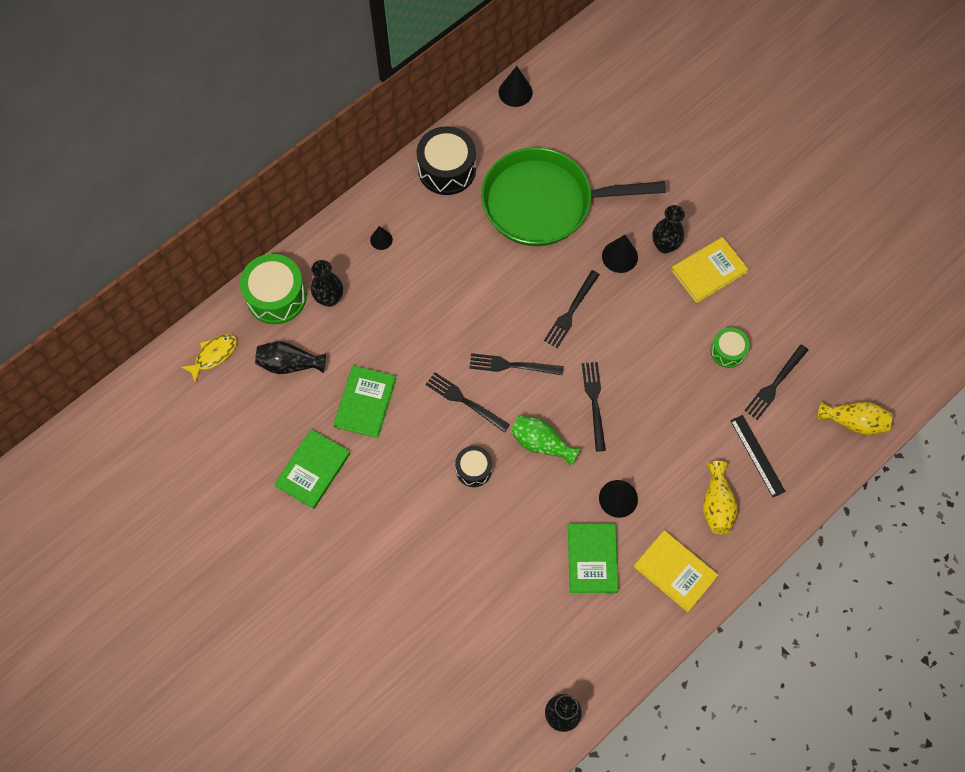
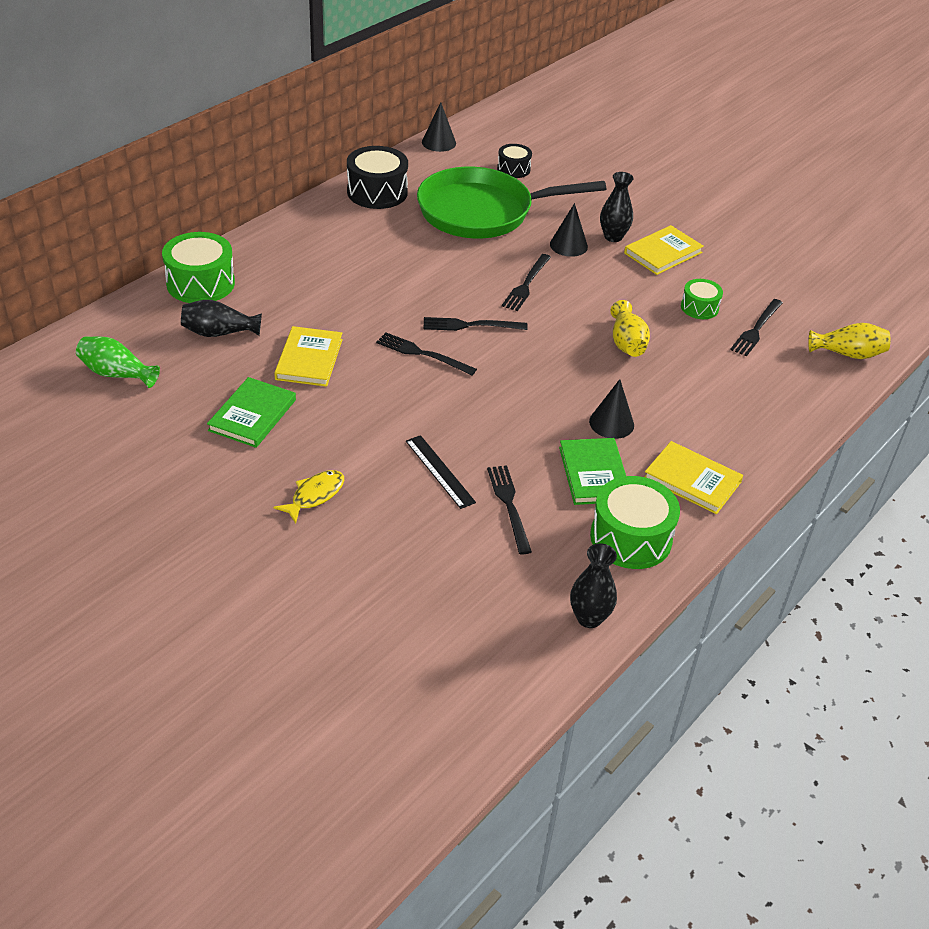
camera: 10 degrees left, 25 degrees down
yellow fish [181,334,237,383] -> yellow fish moved to [274,470,344,523]
black vase [311,260,343,307] -> none
green book [333,365,396,438] -> yellow book [274,326,343,387]
black cone [370,226,393,250] -> none
black drum [455,446,492,487] -> black drum moved to [497,144,532,178]
green vase [510,415,581,467] -> green vase moved to [76,336,160,388]
black fork [582,362,606,451] -> black fork moved to [487,465,532,554]
yellow vase [703,461,738,534] -> yellow vase moved to [610,300,650,357]
black ruler [730,415,786,497] -> black ruler moved to [406,435,476,509]
none -> green drum [590,476,680,569]

